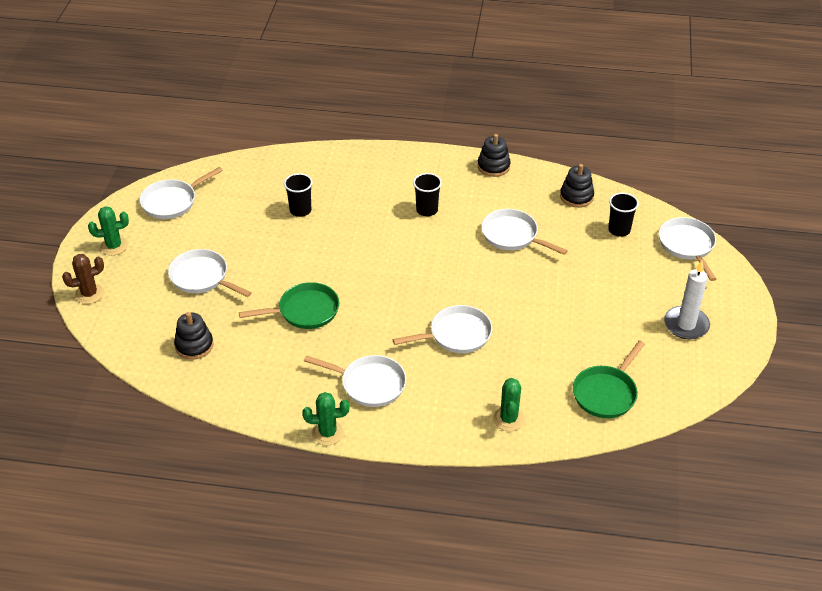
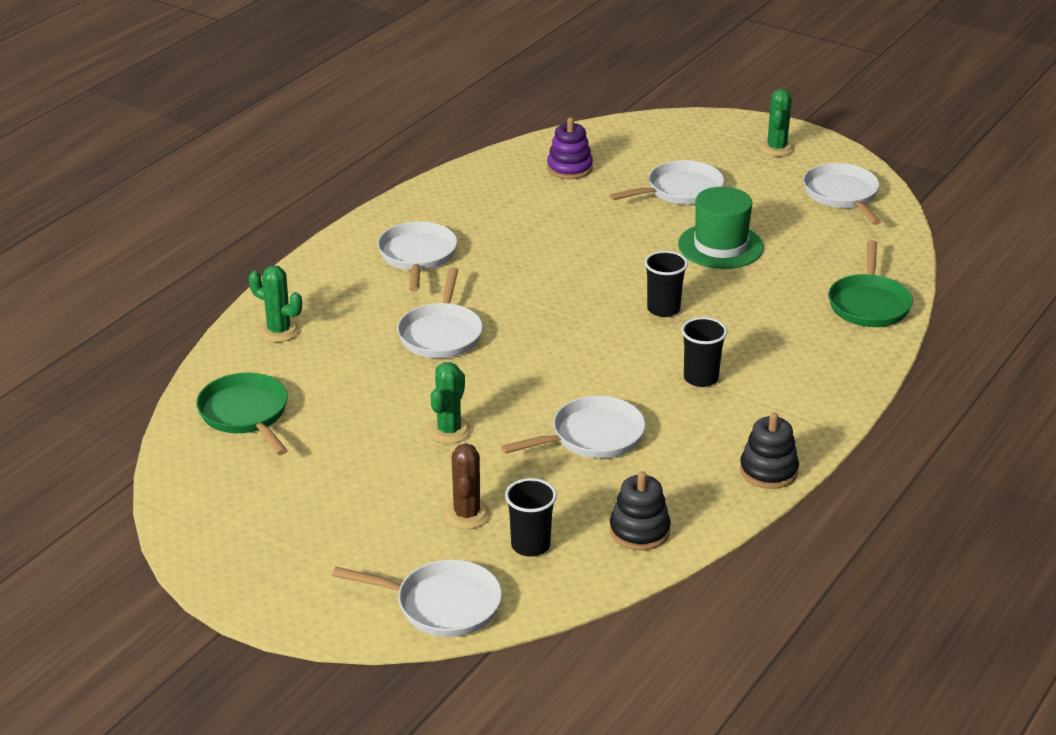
camera: 115 degrees right, 10 degrees down
brown cactus [62,254,104,304] -> brown cactus moved to [444,443,491,529]
black stacking toy [174,312,213,360] -> purple stacking toy [547,117,593,179]
green pan [239,282,339,329] -> green pan moved to [828,240,913,327]
black cup [284,173,313,217] -> black cup moved to [644,251,688,317]
green cactus [302,392,349,446] -> green cactus moved to [427,362,471,444]
white pan [304,355,406,407] -> white pan turned 135 degrees clockwise [377,221,457,292]
white candle [664,261,710,340] -> none
none -> green hat [678,187,764,269]

